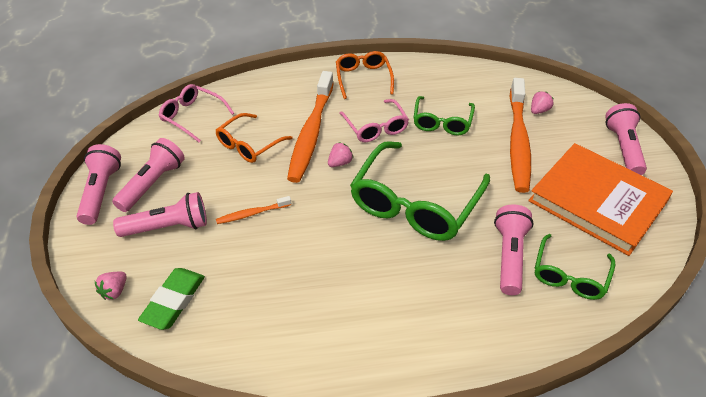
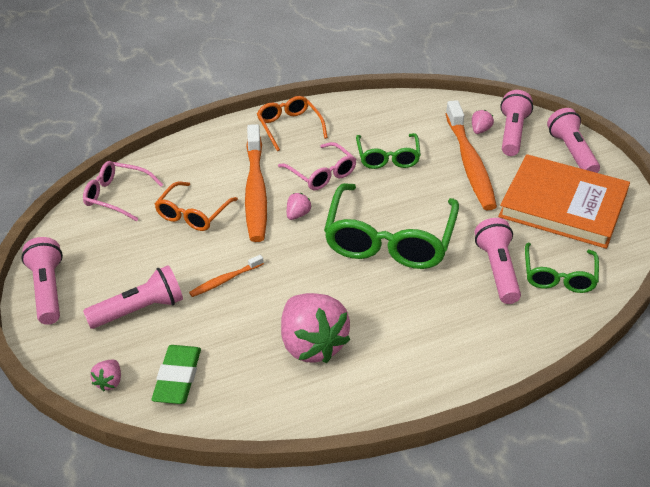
camera: 15 degrees left, 5 degrees down
pink flashlight [112,138,185,212] -> pink flashlight moved to [500,90,533,156]
none -> pink strawberry [281,293,350,363]

